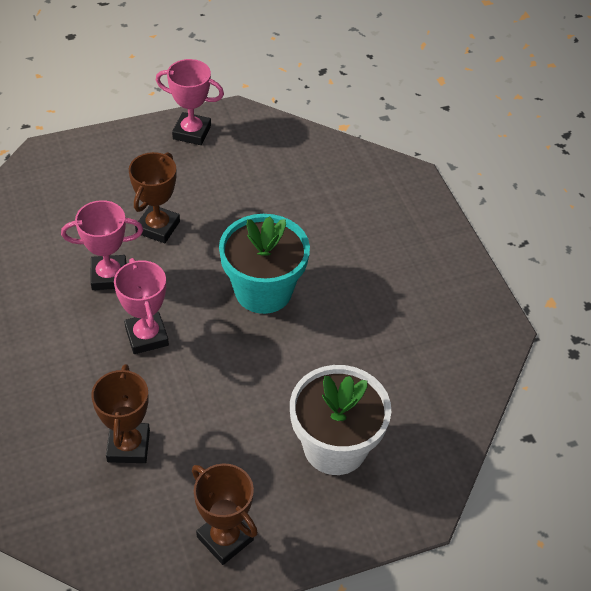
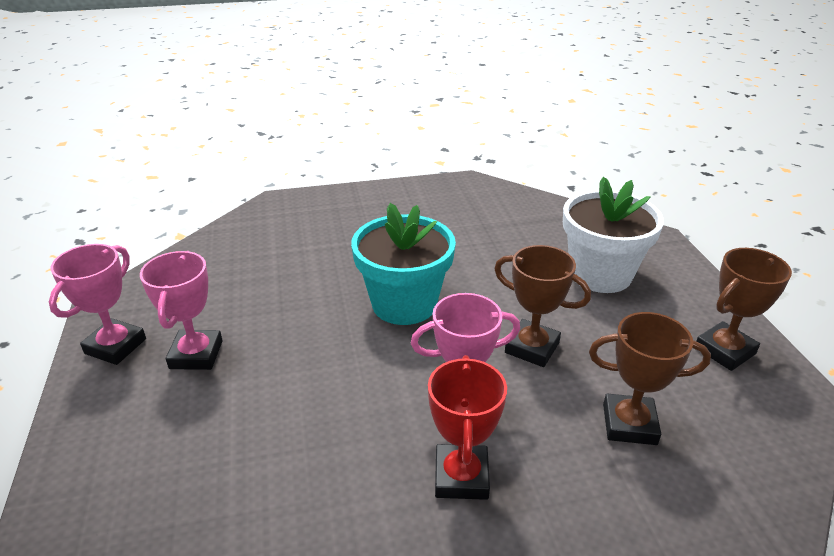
camera: 80 degrees left, 15 degrees down
pink trophy [61,200,143,290] -> pink trophy moved to [140,251,223,370]
brown trophy [129,152,180,243] -> brown trophy moved to [494,245,591,367]
none -> red trophy [428,355,507,500]

